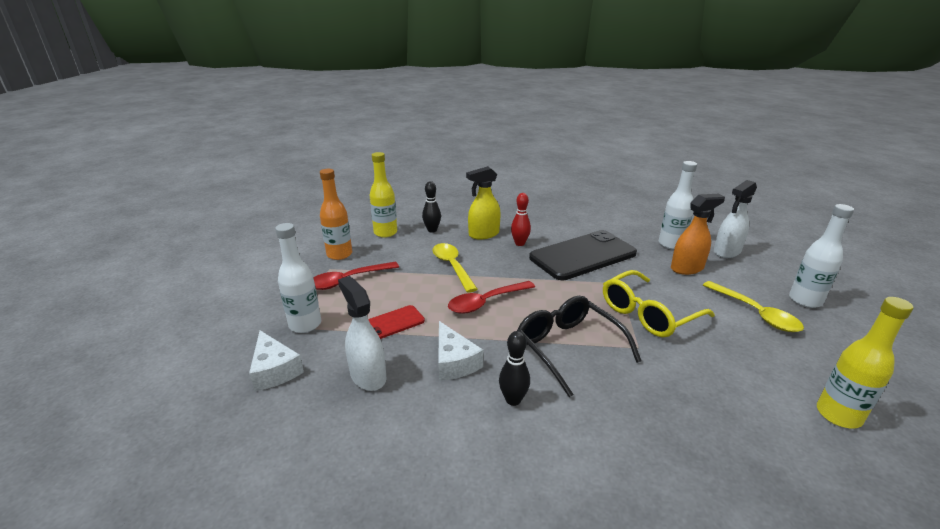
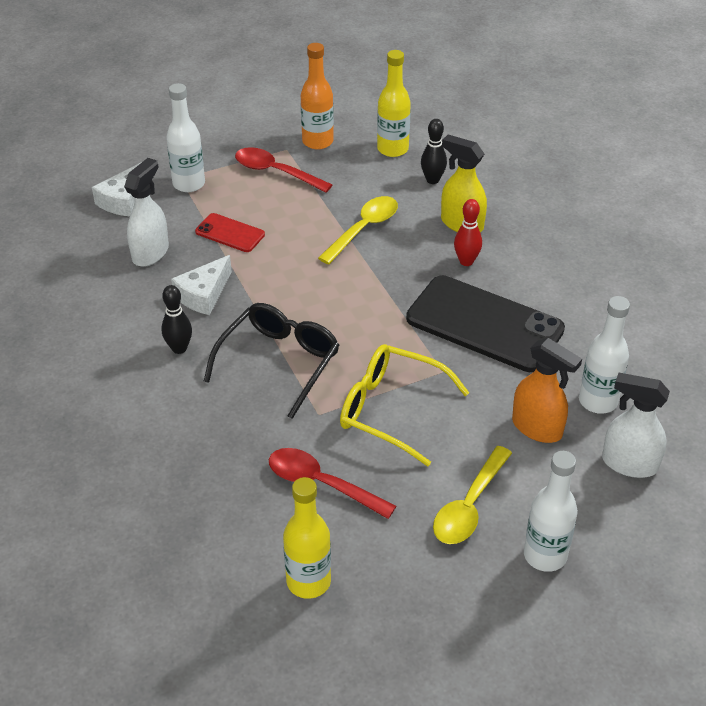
camera: 60 degrees right, 15 degrees up
red spoon [448,281,535,314] -> red spoon moved to [269,448,396,519]

